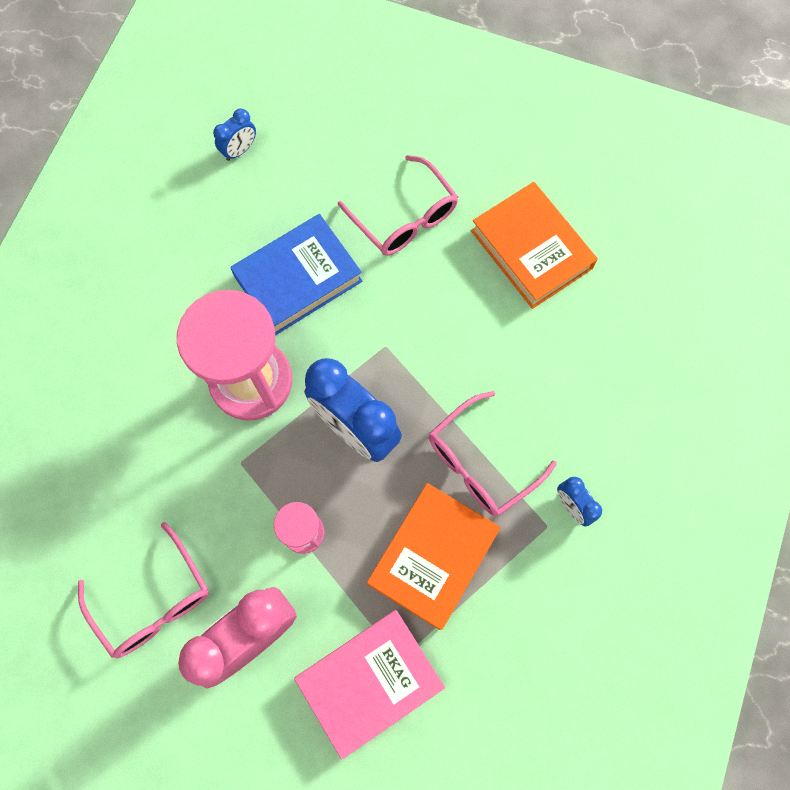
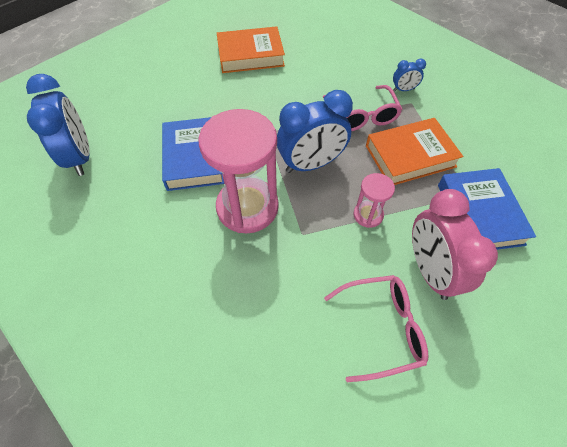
camera: 65 degrees left, 15 degrees down
blue clock [213,108,256,161] -> blue clock [26,74,90,176], size x2.14
pink book [294,610,445,760] -> blue book [438,168,536,250]
pink glasses [338,155,458,256] -> none
orange book [367,483,500,630] -> orange book turned 75 degrees counterclockwise [366,118,463,185]

